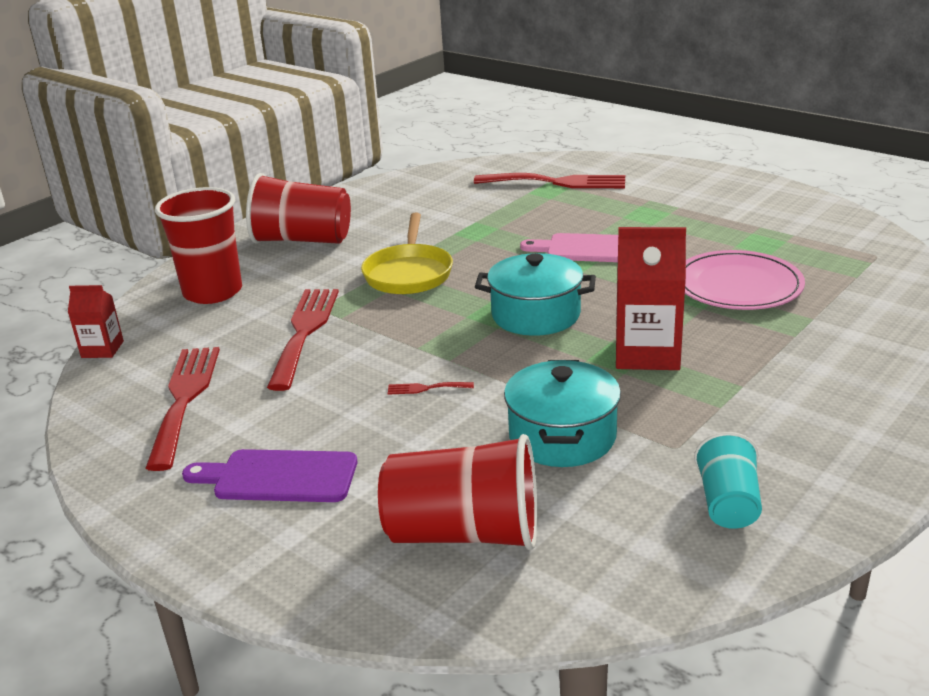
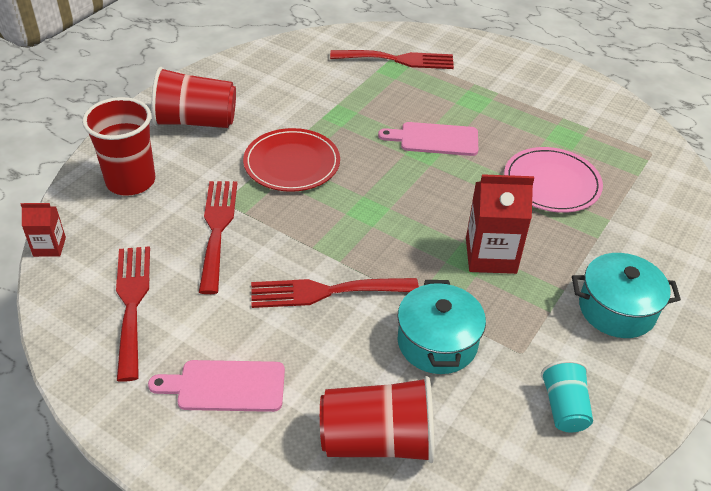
camera: 10 degrees left, 15 degrees up
purple cutting board [182,449,357,502] -> pink cutting board [148,360,285,412]
yellow pan [361,213,453,294] -> red plate [243,128,340,192]
red fork [388,382,474,395] -> red fork [251,278,419,308], size x2.49
turquoise pot [475,253,596,336] -> turquoise pot moved to [572,253,681,338]

